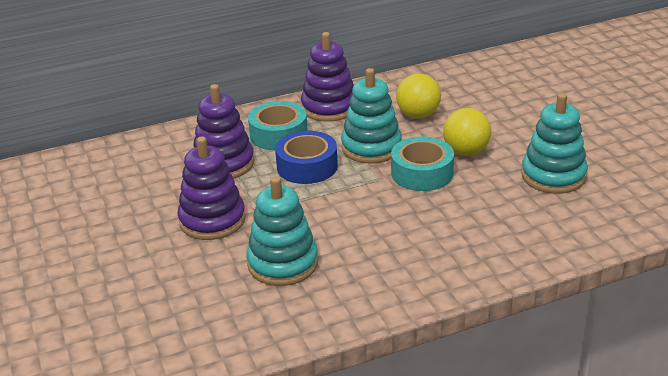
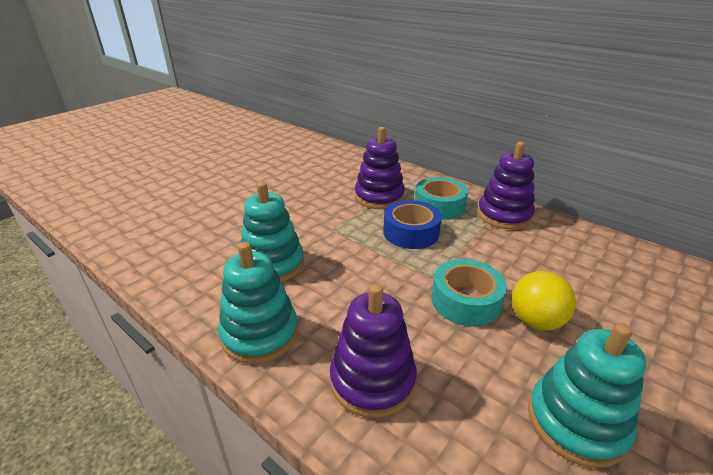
camera: 60 degrees right, 0 degrees up
purple stacking toy [178,136,246,240] -> purple stacking toy moved to [330,284,417,418]
turquoise stacking toy [341,68,402,164] -> turquoise stacking toy moved to [218,242,298,364]
yellow ball [396,74,441,119] -> none

